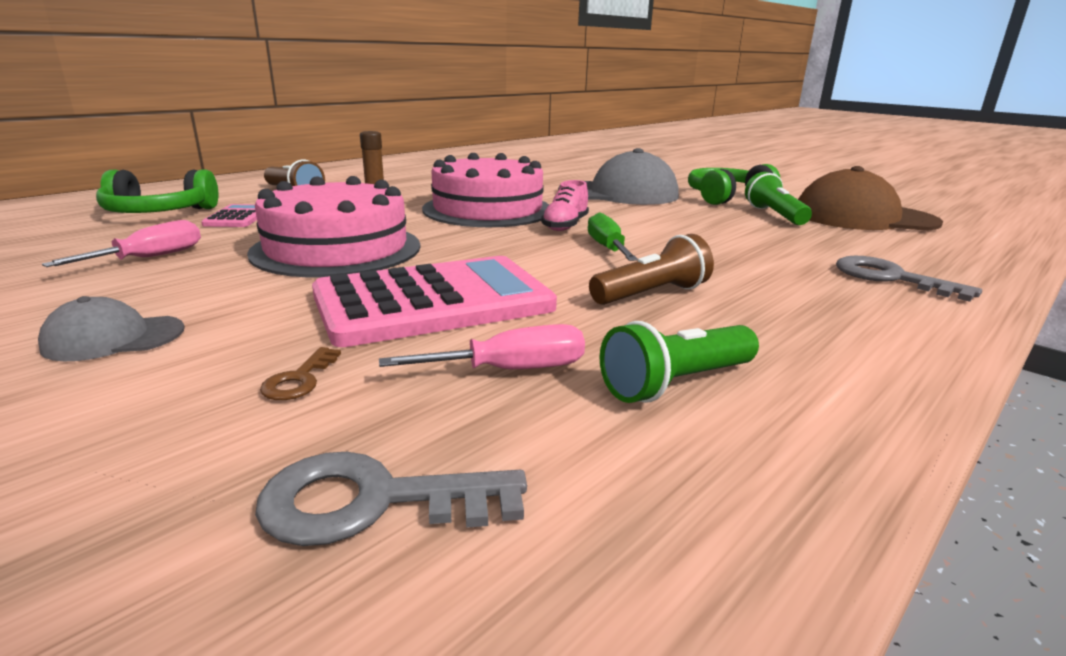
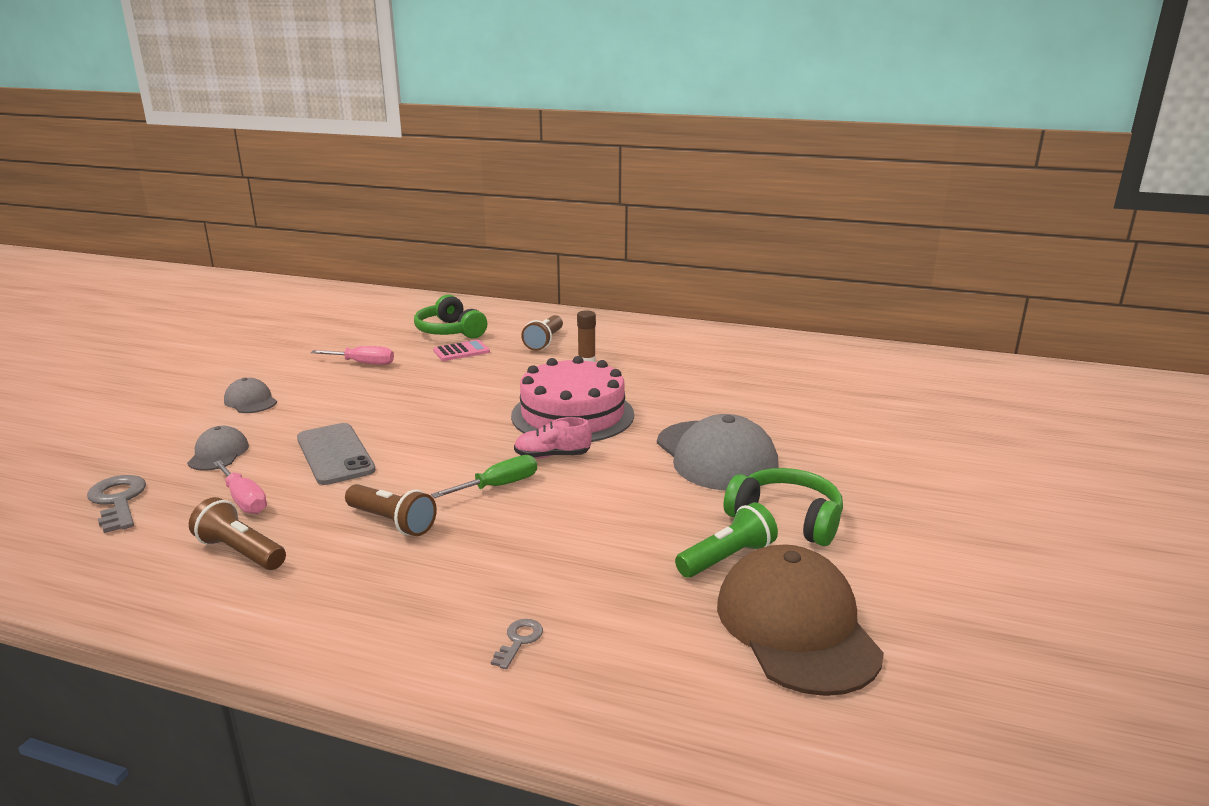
camera: 65 degrees right, 0 degrees up
pink cake [247,176,420,277] -> none
brown key [260,347,341,400] -> grey cap [187,426,249,471]
pink calculator [312,256,557,347] -> grey phone [297,423,376,485]
green flashlight [600,321,759,403] -> brown flashlight [189,497,286,570]
grey key [836,256,982,302] -> grey key [491,619,543,669], size x0.54

